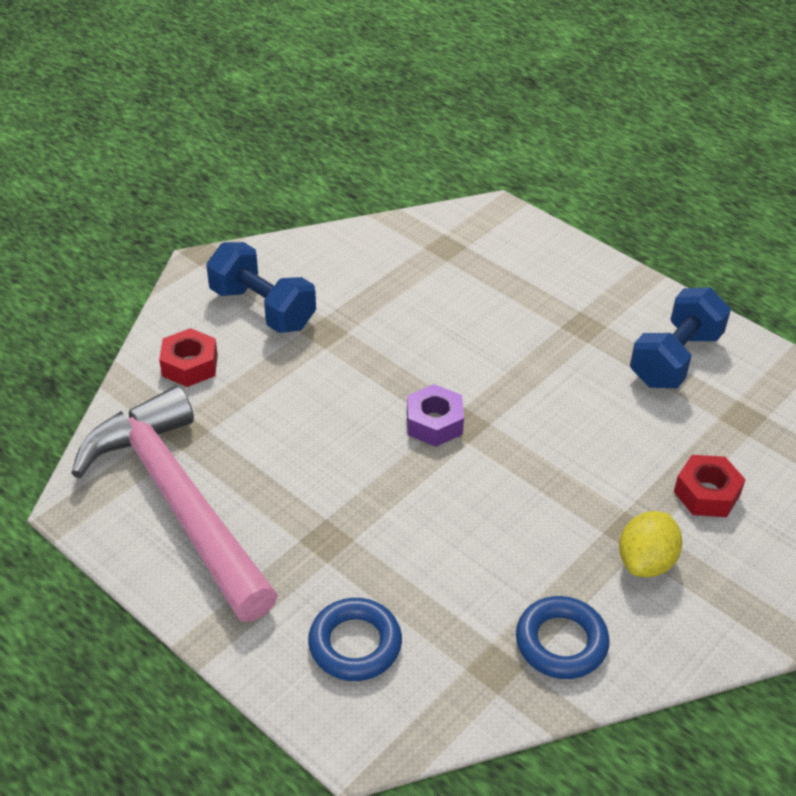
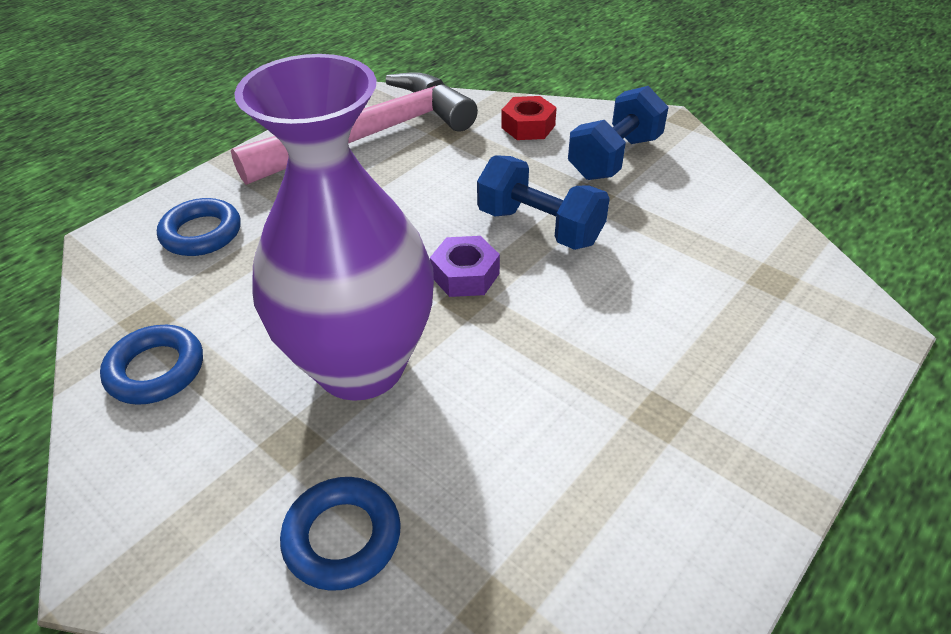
camera: 90 degrees right, 0 degrees up
yellow lemon [619,511,682,577] -> none
blue dumbbell [630,287,731,388] -> blue dumbbell moved to [477,155,610,250]
red nut [674,455,746,517] -> blue ring [280,477,401,591]
none -> purple vase [234,54,434,401]

